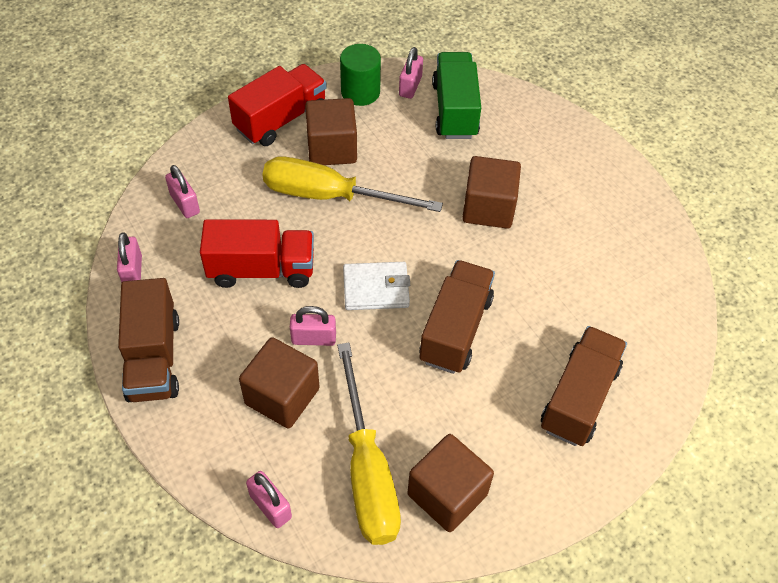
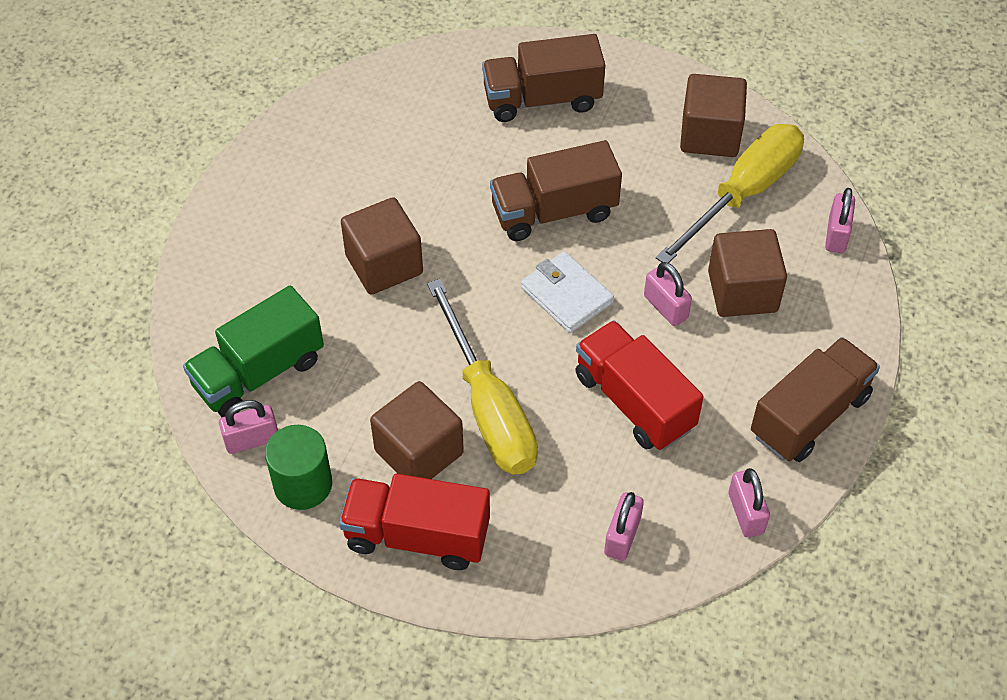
camera: 125 degrees left, 0 degrees up
pink padlock [117,232,142,283] -> pink padlock turned 60 degrees counterclockwise [729,468,770,537]

